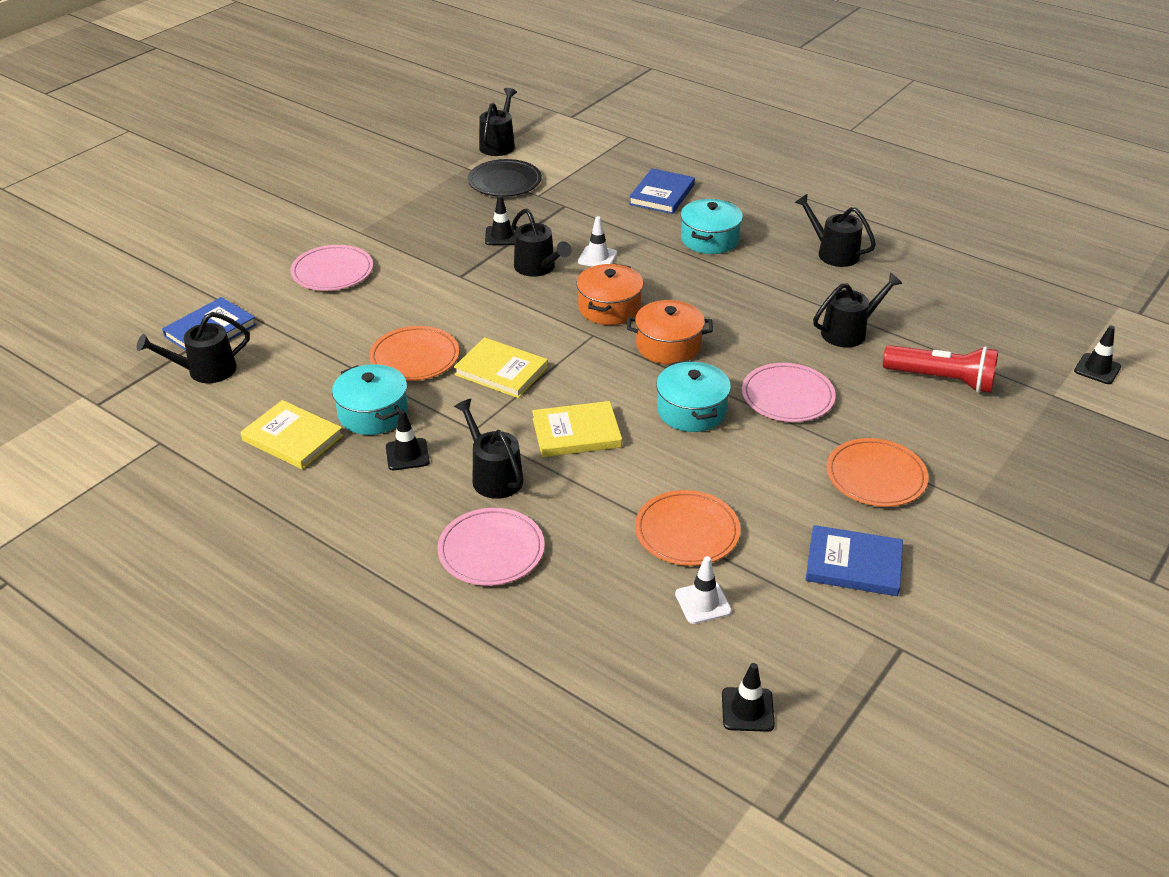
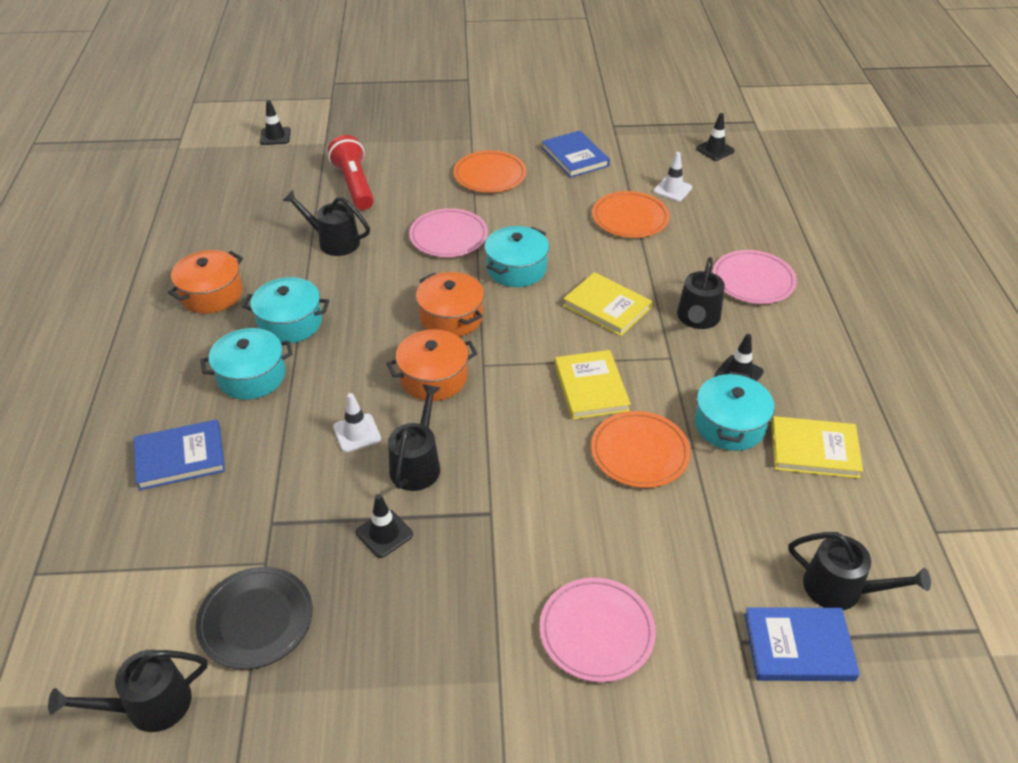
camera: 130 degrees left, 5 degrees up
yellow book [240,400,343,470] -> yellow book turned 75 degrees counterclockwise [771,416,863,479]
black watering can [795,193,876,267] -> orange pot [168,250,243,314]
none -> turquoise pot [242,277,329,343]

